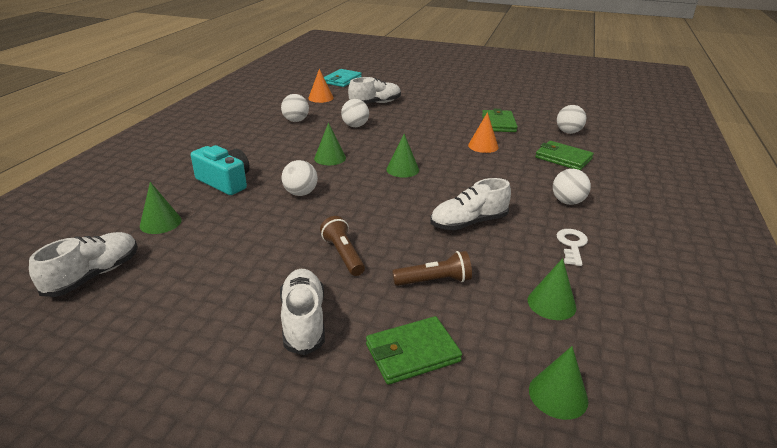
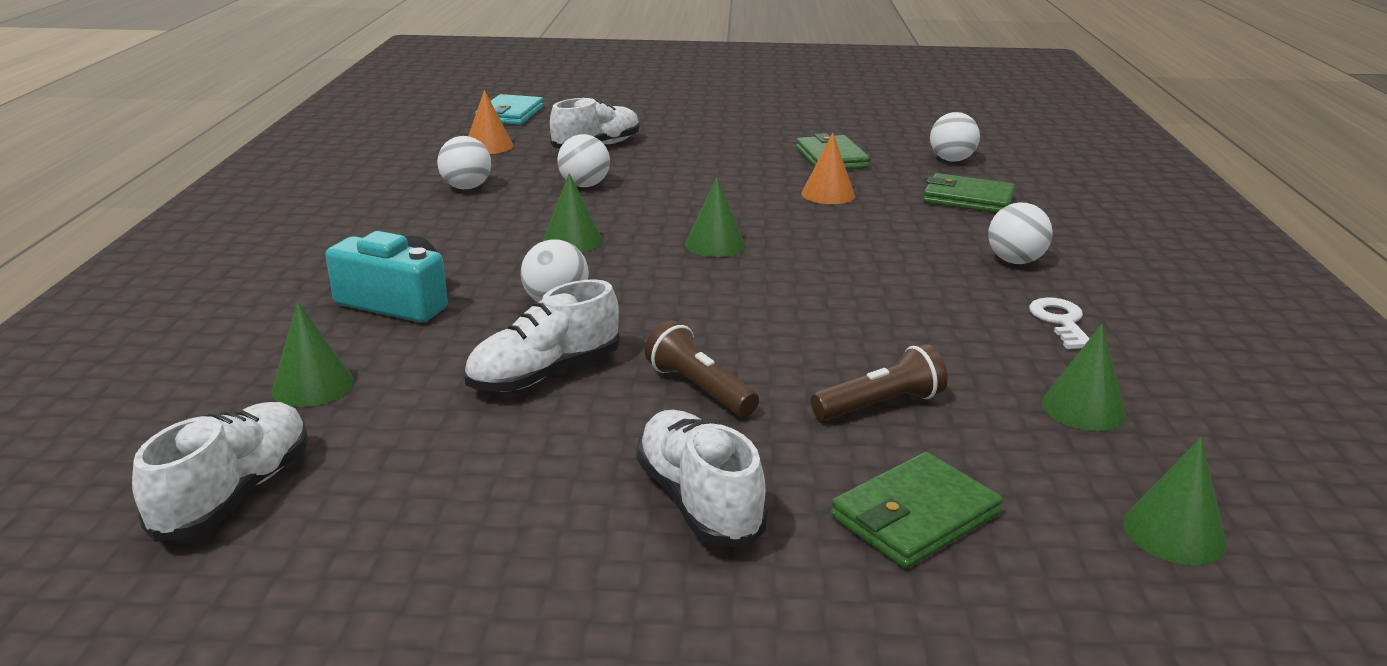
camera: 15 degrees left, 5 degrees down
white shoe [430,178,511,230] -> white shoe moved to [464,279,620,392]

